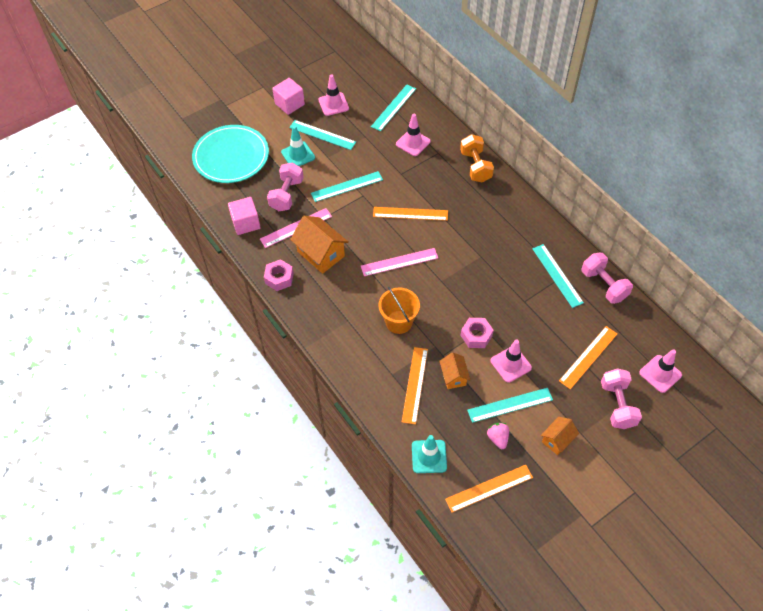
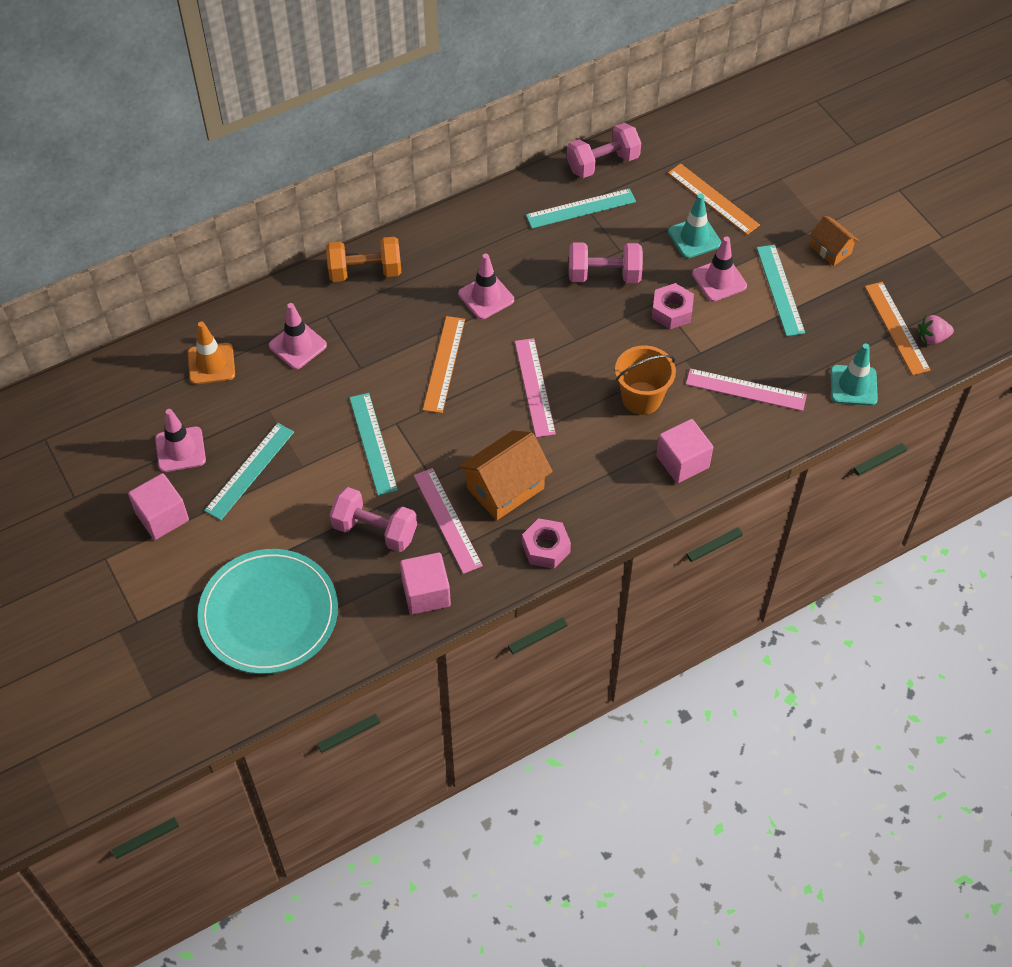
camera: 85 degrees left, 0 degrees up
turquoise traffic cone [281,126,315,166] -> turquoise traffic cone moved to [668,194,721,258]
turquoise ruler [371,84,416,131] -> orange traffic cone [188,322,235,384]
orange ruler [402,347,428,425] -> pink ruler [686,368,807,411]
orange house [439,352,470,389] -> none
pink strawberry [487,423,509,449] -> pink strawberry moved to [919,315,954,345]
pink dumbbell [601,368,642,429] -> pink dumbbell moved to [569,242,643,283]
pink traffic cone [639,349,682,393] -> pink traffic cone moved to [458,253,514,319]
none -> pink cube [656,419,713,483]

